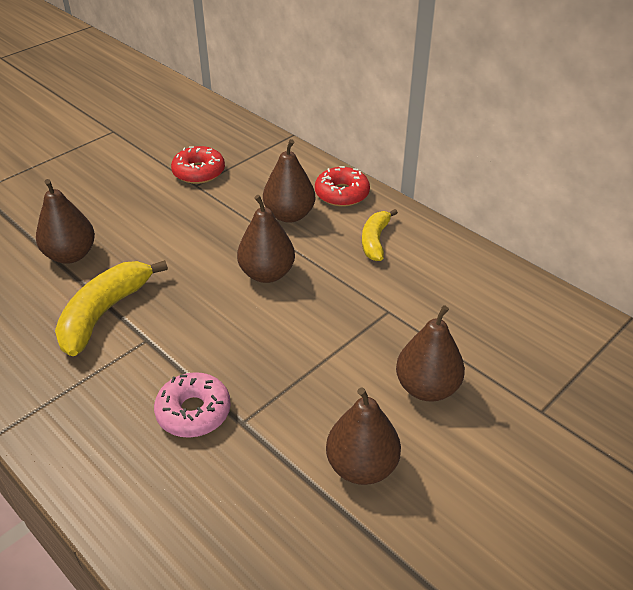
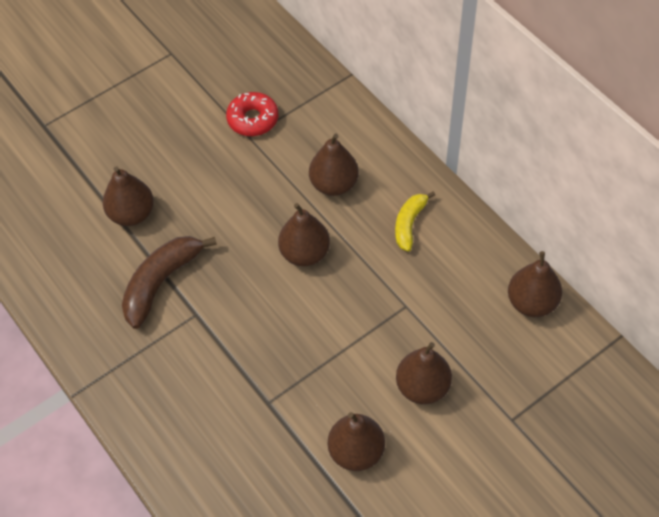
camera: 10 degrees right, 15 degrees up
yellow banana [55,260,168,356] -> brown banana [122,236,217,329]
pink donut [154,372,231,438] -> none
red donut [315,166,370,207] -> none
none -> brown pear [508,251,562,317]

